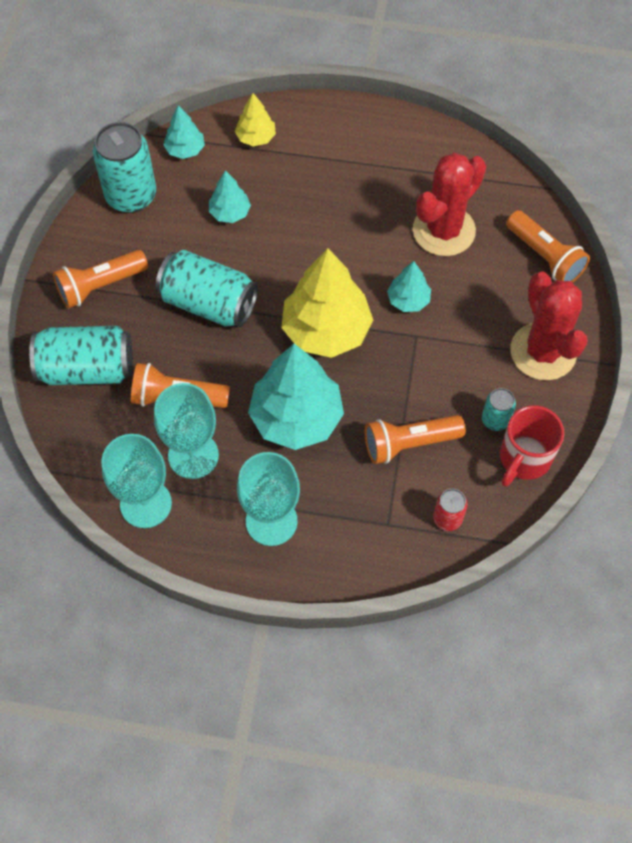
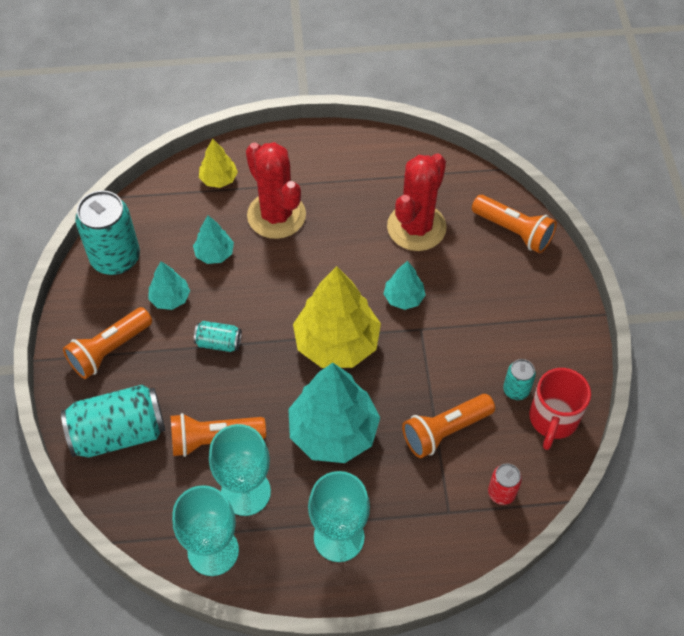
camera: 15 degrees left, 5 degrees down
turquoise can [156,250,258,327] -> turquoise can [194,321,242,352], size x0.50
turquoise tree [163,105,205,159] -> turquoise tree moved to [148,262,190,310]
red cactus [510,271,588,380] -> red cactus moved to [246,142,306,239]

